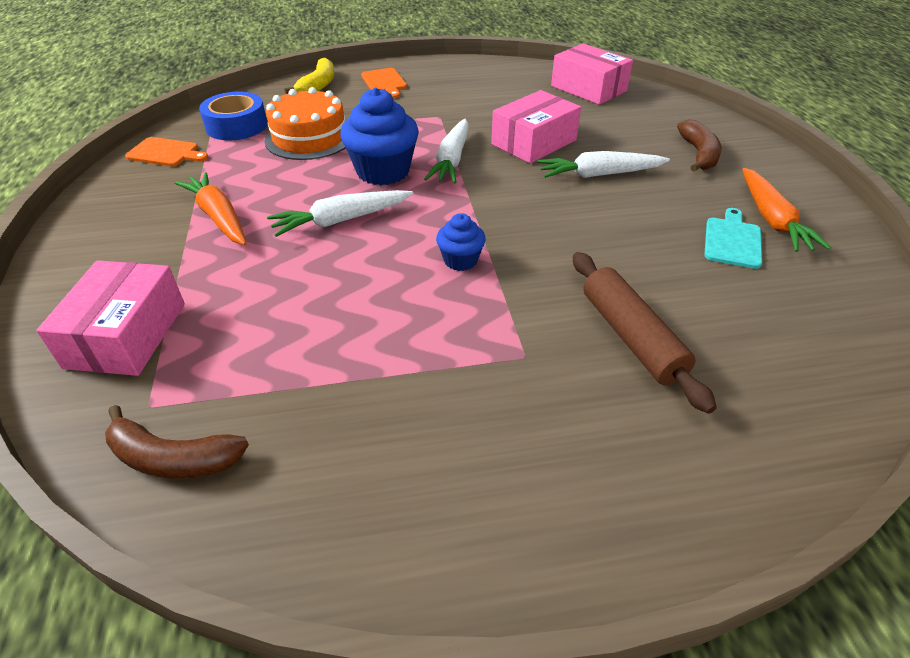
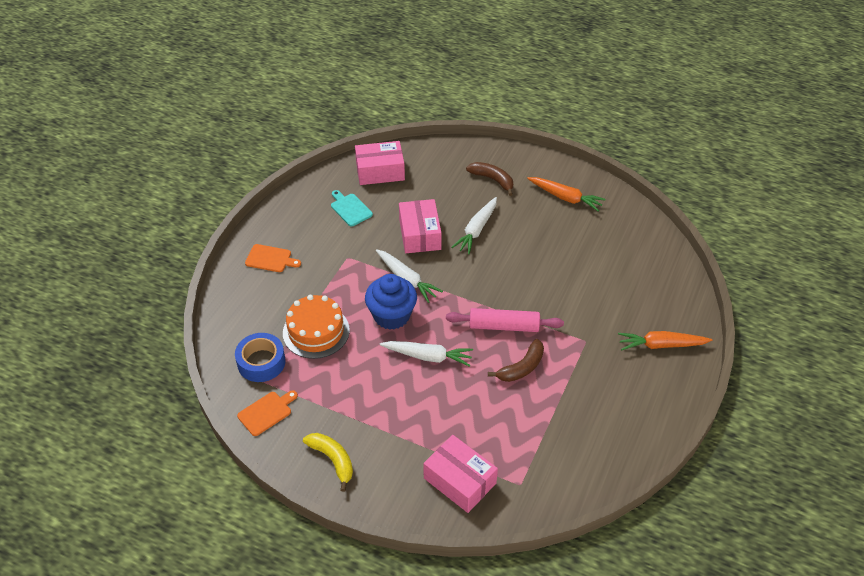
camera: 55 degrees left, 5 degrees up
brown banana [105,405,249,479] -> brown banana moved to [488,339,544,382]
orange carrot [175,172,247,245] -> orange carrot moved to [618,331,712,350]
white carrot [267,190,413,237] -> white carrot turned 90 degrees counterclockwise [380,341,473,367]
yellow banana [284,58,334,94] -> yellow banana moved to [303,433,353,492]
blue cupcake [436,213,486,271] -> pink rolling pin [446,308,564,332]
brown rolling pin [573,252,717,414] -> none
turquoise cutting board [704,208,762,269] -> turquoise cutting board moved to [331,190,373,226]

